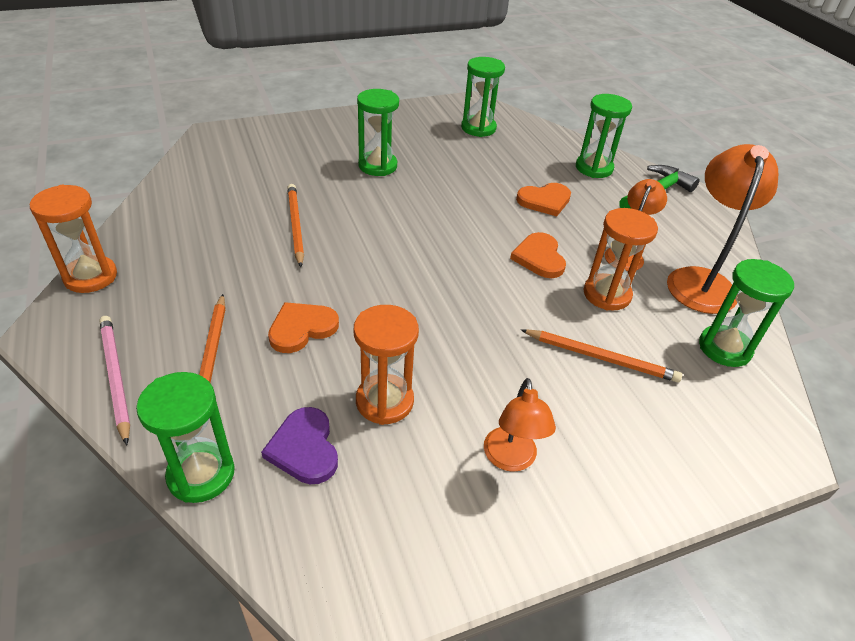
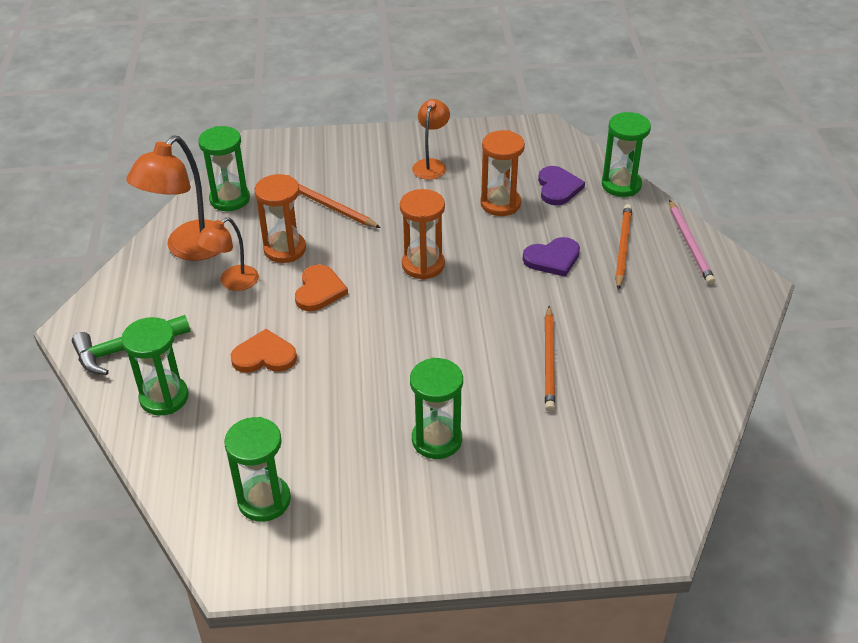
camera: 160 degrees left, 0 degrees up
orange hourglass [30,185,117,293] -> orange hourglass moved to [400,189,445,280]
orange heart [268,302,339,353] -> purple heart [523,237,580,277]

